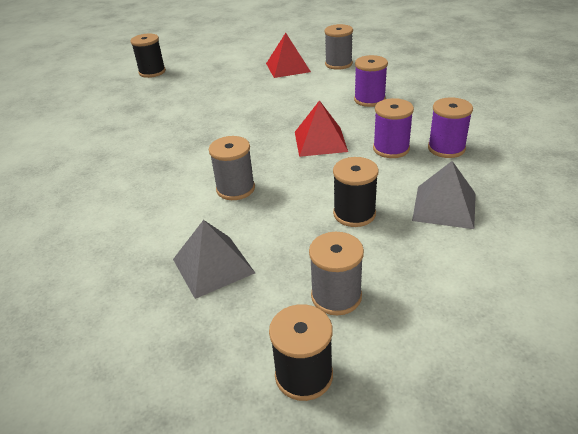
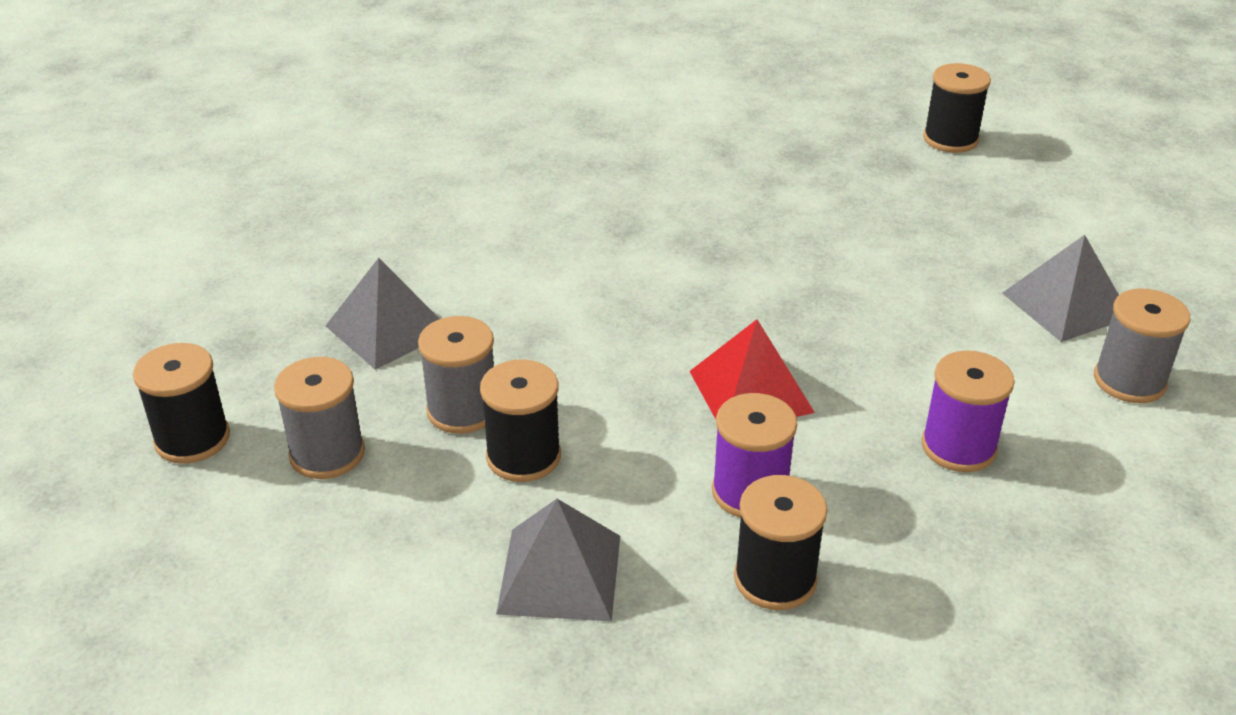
camera: 75 degrees right, 0 degrees up
grey spool [209,136,255,200] -> grey spool moved to [418,316,494,434]
red pyramid [266,33,311,78] -> grey pyramid [1002,235,1119,342]
purple spool [428,97,473,158] -> black spool [734,475,827,610]

